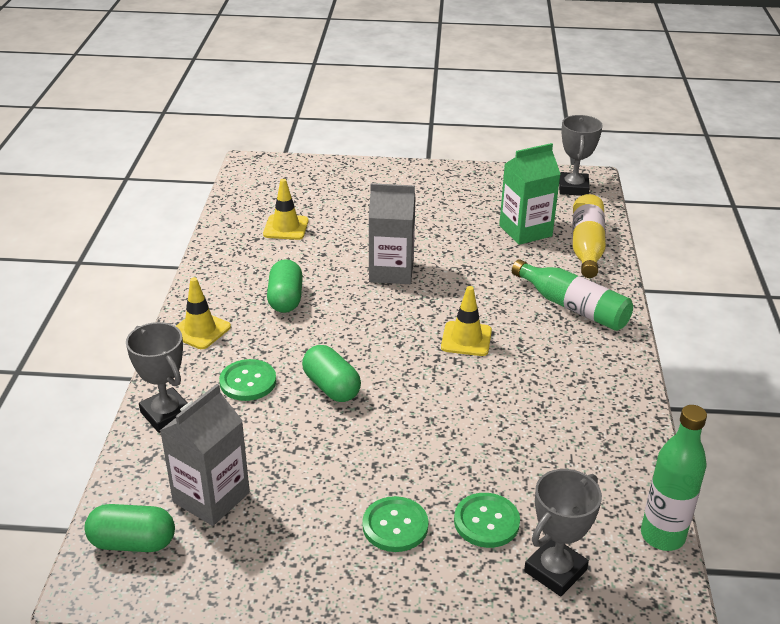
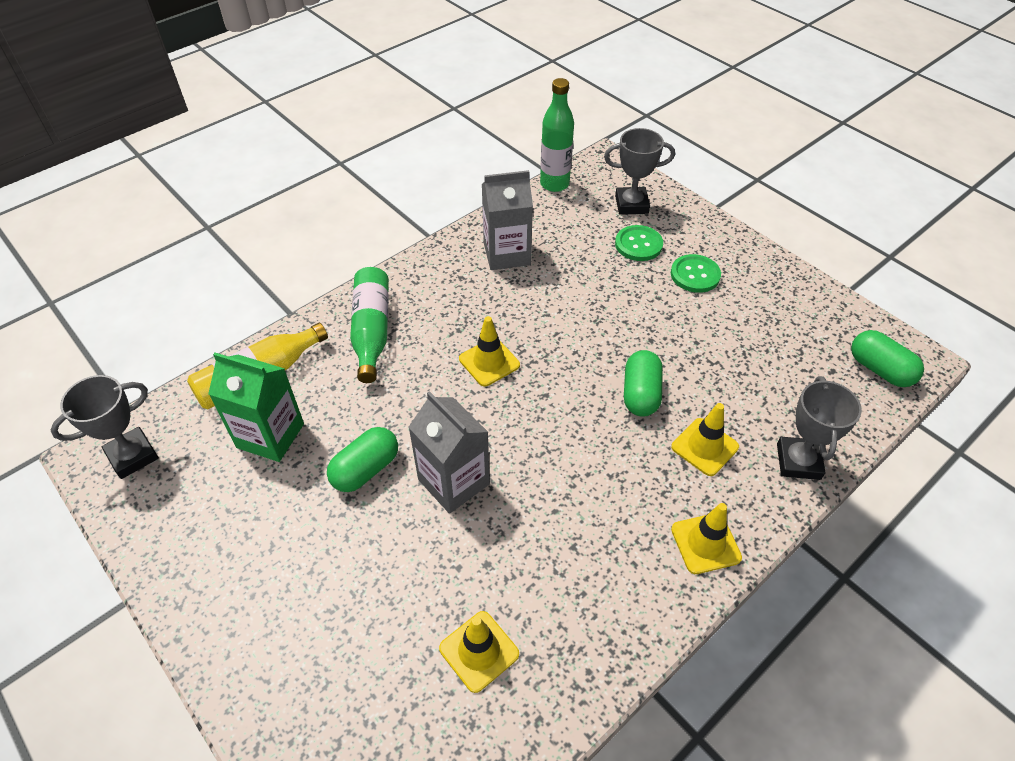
camera: 135 degrees left, 15 degrees up
grey carton [160,384,250,526] -> grey carton moved to [482,170,533,270]
green button [219,359,276,401] -> yellow traffic cone [671,403,739,476]
green capsule [267,259,303,313] -> green capsule moved to [327,427,398,492]

